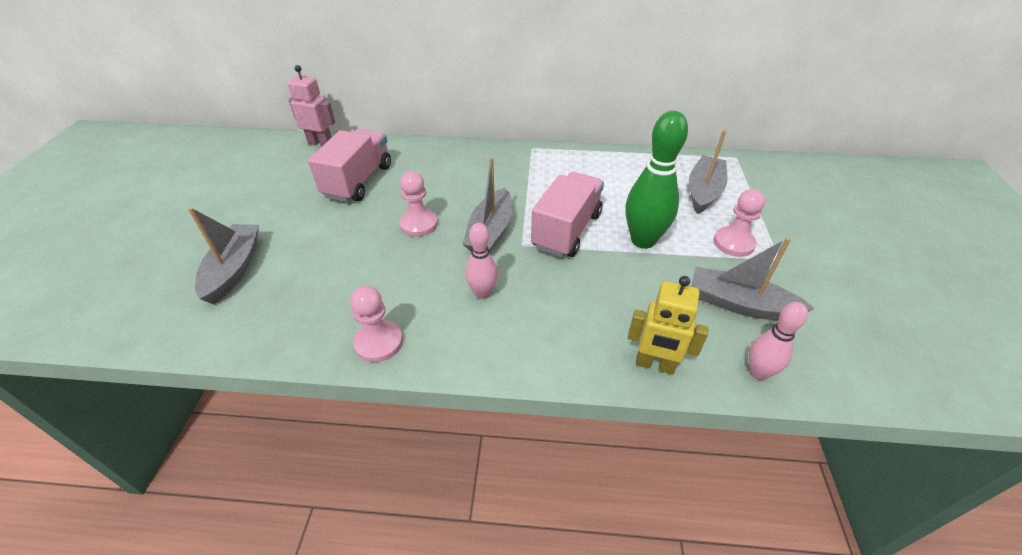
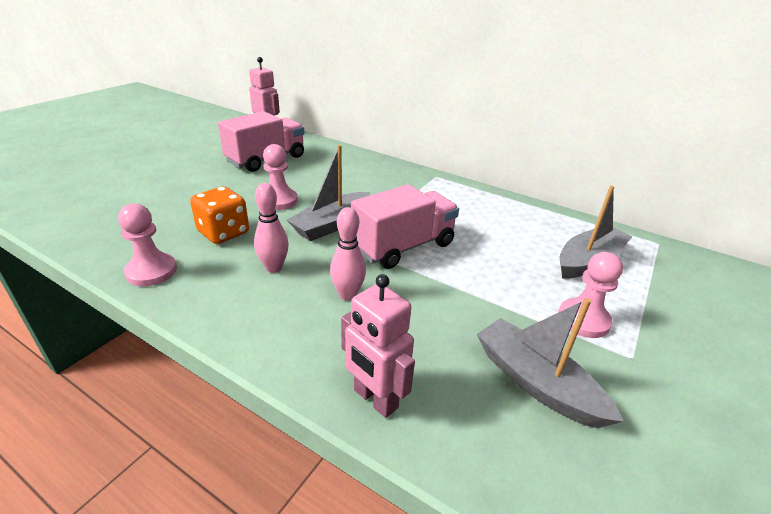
camera: 25 degrees right, 10 degrees down
grey boat [188,207,259,304] -> none
green bowling pin [626,111,688,249] -> none
yellow robot [628,276,709,375] -> pink robot [341,274,415,418]
pink bowling pin [749,302,808,380] -> pink bowling pin moved to [330,207,366,301]
none -> orange dice [190,186,249,244]

